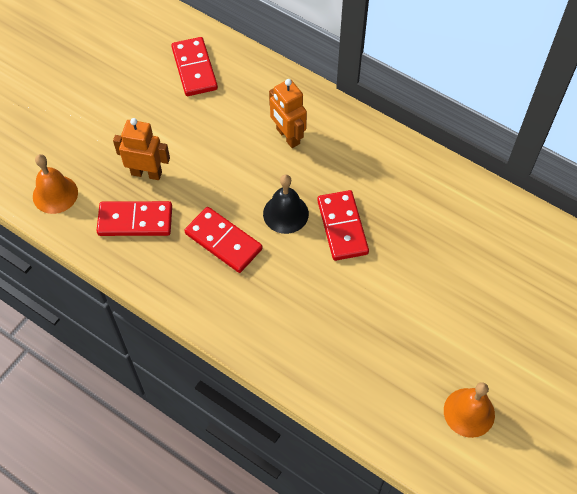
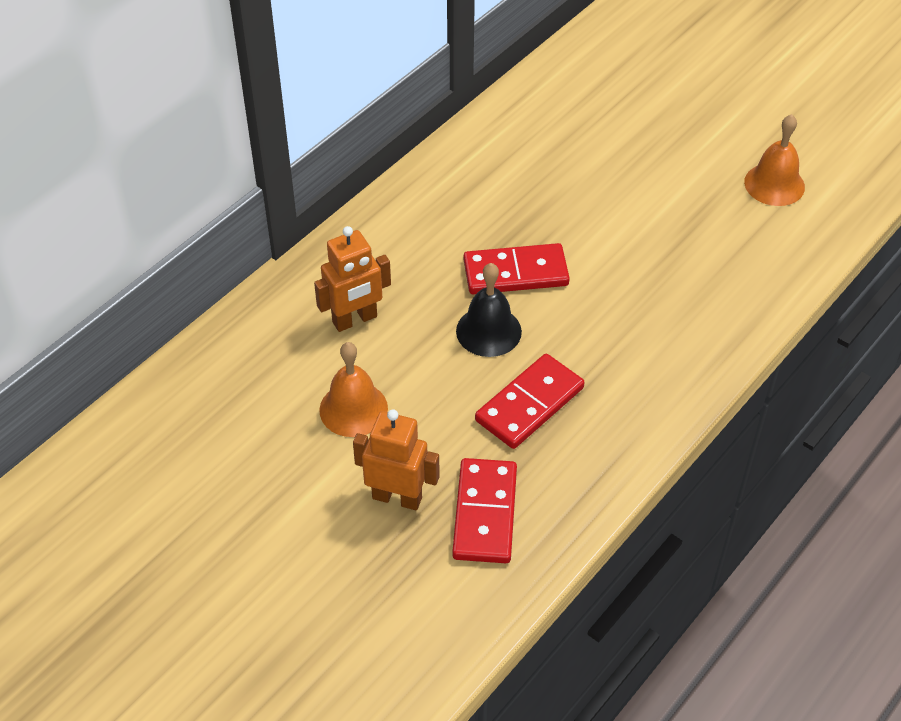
camera: 85 degrees left, 10 degrees down
orange bell [33,154,78,214] -> orange bell moved to [319,342,388,437]
orange robot [113,118,170,180] -> orange robot turned 90 degrees clockwise [353,409,439,510]
red domino [171,37,218,96] -> none

